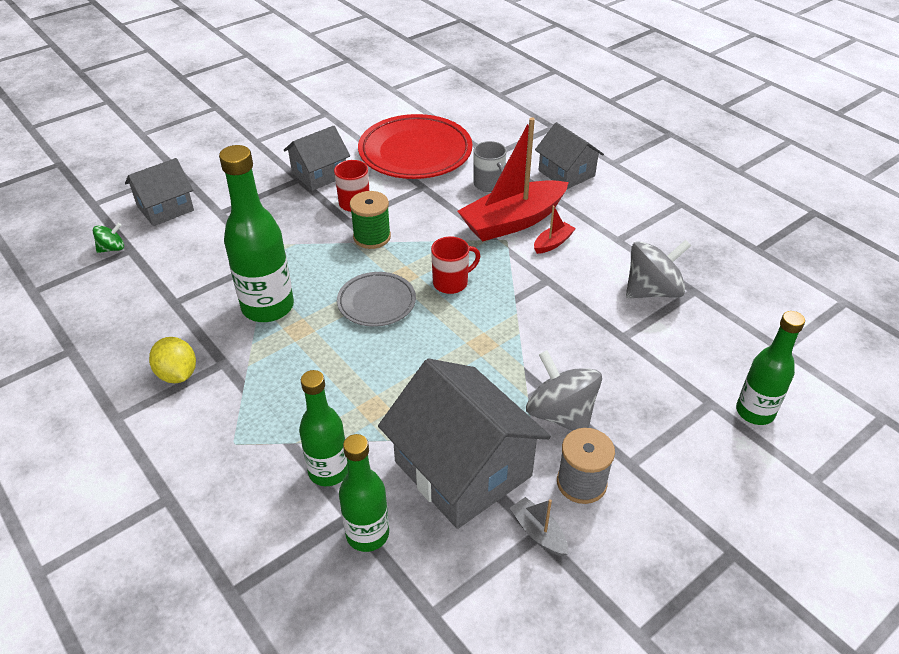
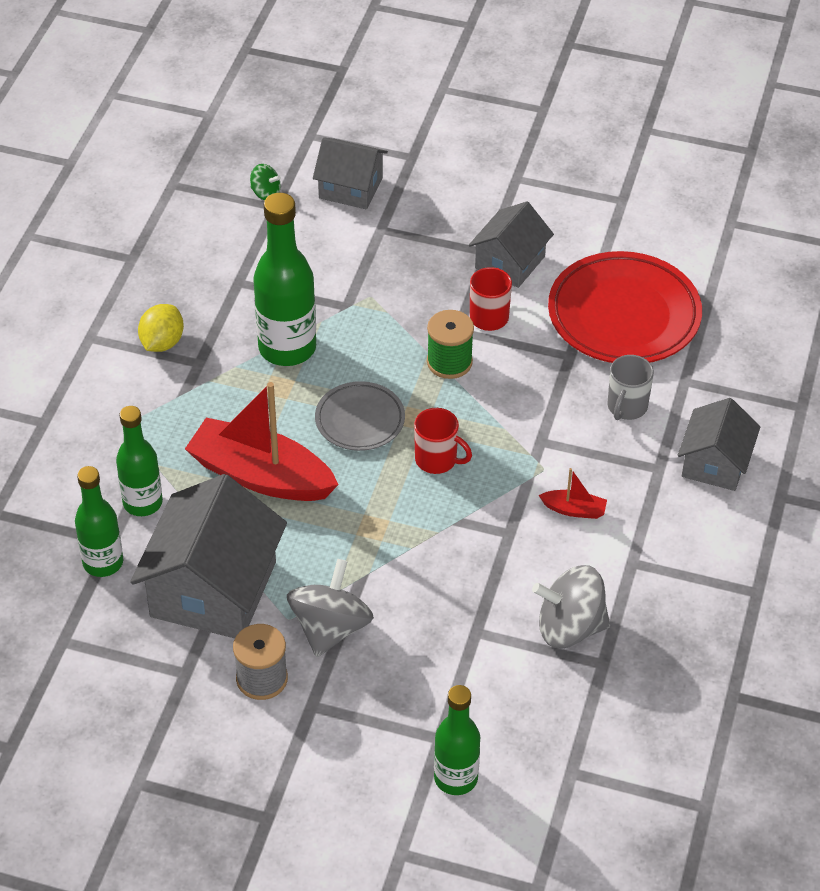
camera: 55 degrees right, 5 degrees up
grey house [284,126,350,191] -> grey house turned 75 degrees counterclockwise [469,201,554,288]
red boat [457,117,569,242] -> red boat moved to [185,382,339,501]
grey boat [510,497,568,556] -> none
grey spinning top [626,240,691,298] -> grey spinning top turned 150 degrees clockwise [532,565,610,648]

